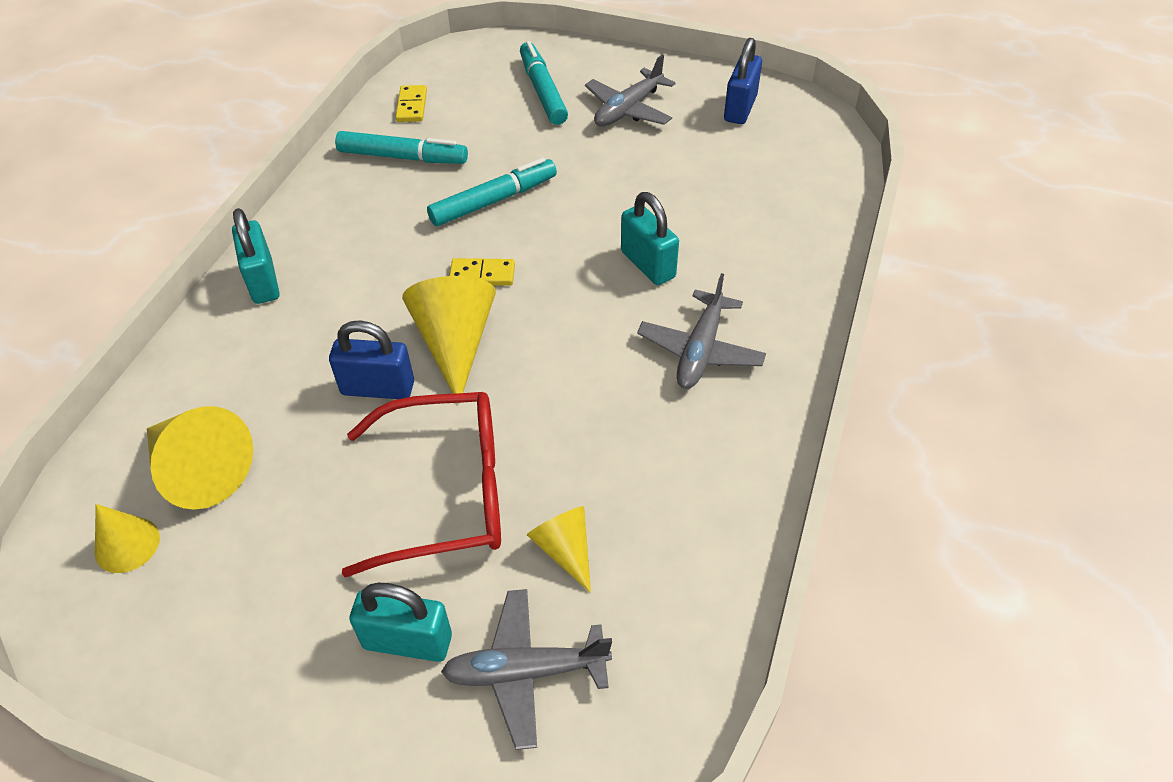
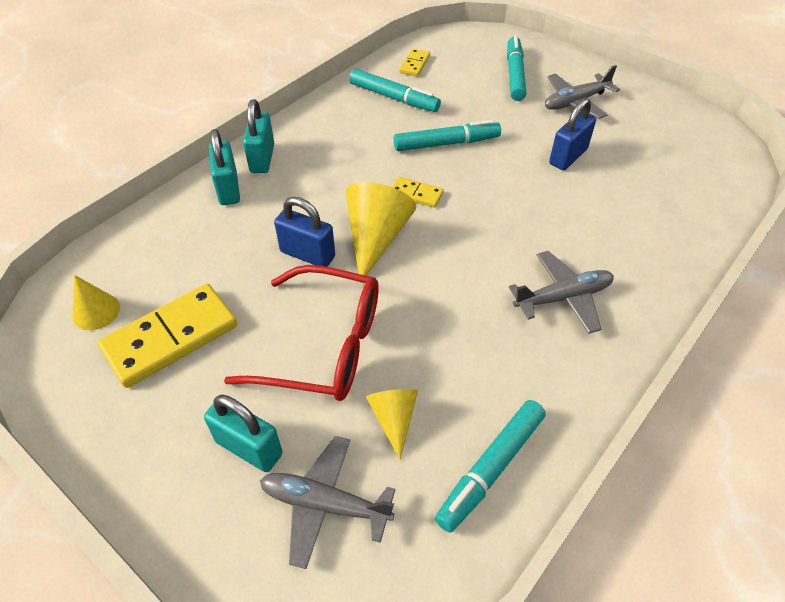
camera: 20 degrees right, 0 degrees up
yellow cone [147,406,253,510] -> none
turquoise padlock [621,192,679,285] -> turquoise padlock moved to [209,129,240,205]
grey plane [637,273,766,389] -> grey plane turned 150 degrees counterclockwise [509,251,614,334]
blue padlock [724,38,762,124] -> blue padlock moved to [549,98,596,170]
none -> yellow domino [98,284,237,388]
none -> turquoise marker [435,400,546,533]

